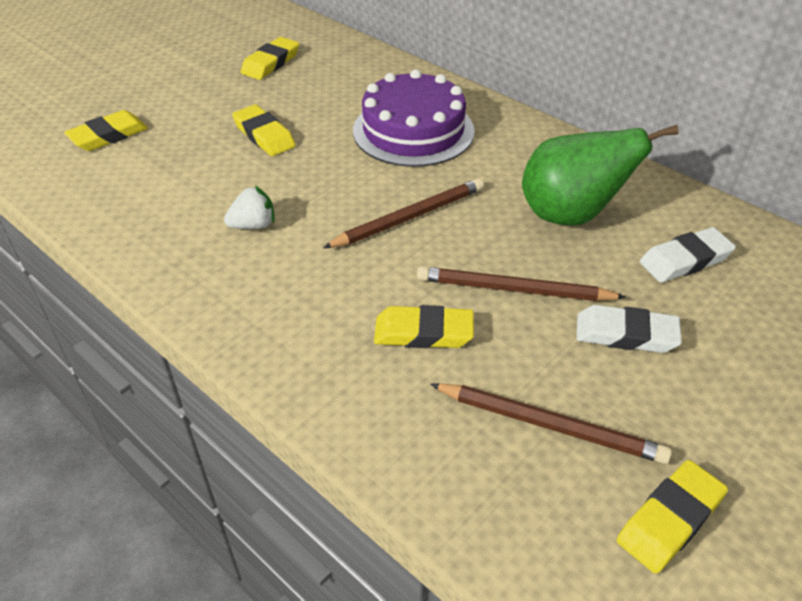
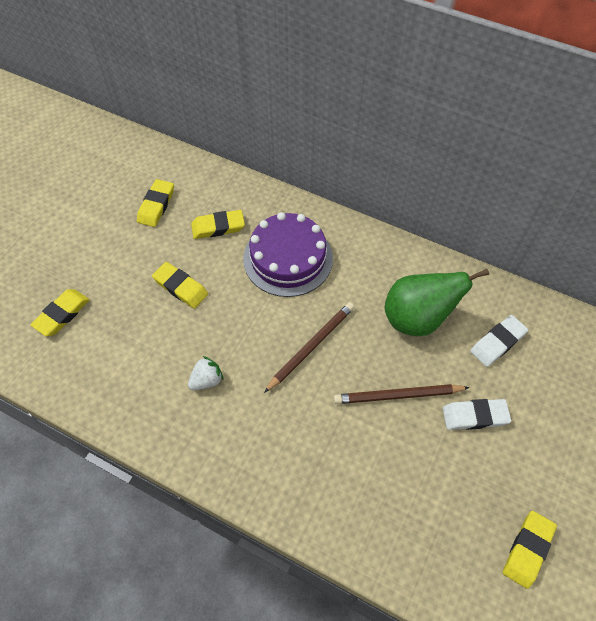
camera: 15 degrees left, 15 degrees up
yellow eraser [374,305,474,348] -> yellow eraser moved to [191,210,245,239]
brown pencil [430,383,672,464] -> none

